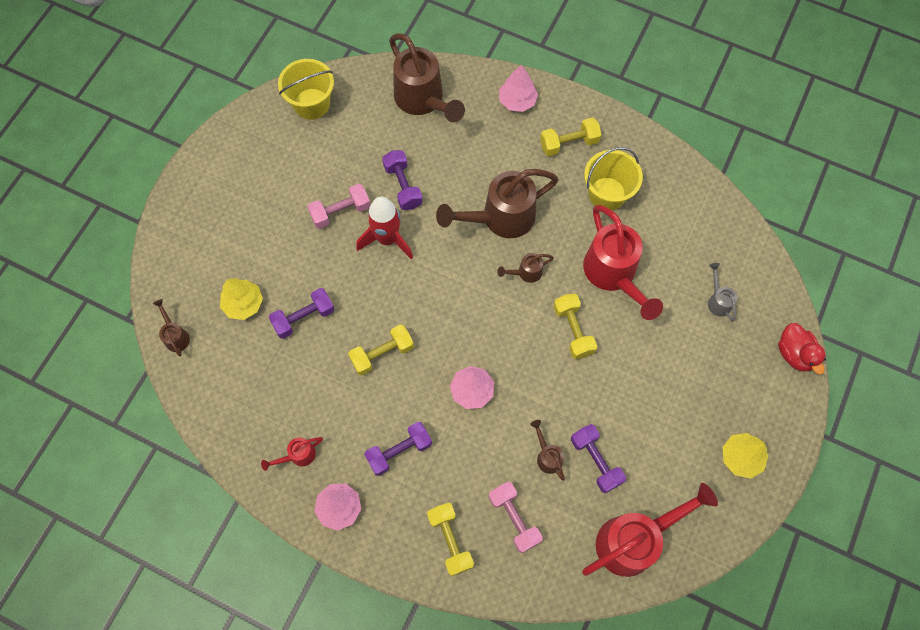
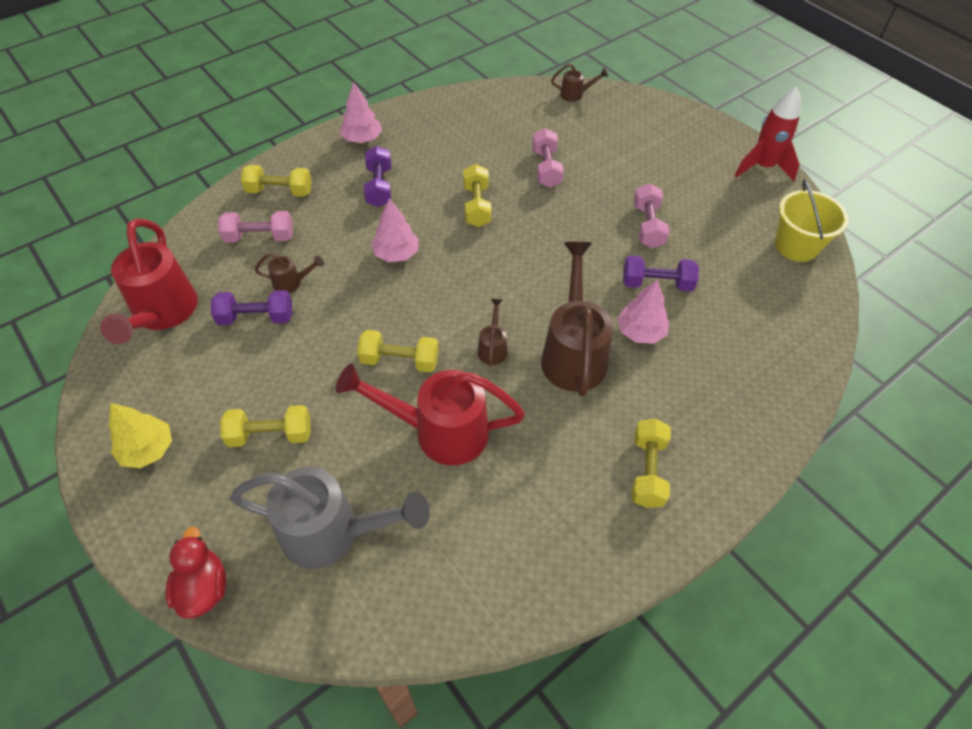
camera: 115 degrees right, 15 degrees down
yellow tree [220,278,263,320] -> none
red watering can [261,437,323,471] -> none
purple dumbbell [269,288,335,339] -> pink dumbbell [532,128,564,188]
red rocket [356,197,413,259] -> red rocket moved to [735,86,801,181]
brown watering can [389,33,465,123] -> none
pink tree [499,65,538,112] -> pink tree moved to [617,280,669,344]
yellow bucket [584,147,643,210] -> none
grey watering can [708,263,737,321] -> grey watering can [230,467,430,569], size x2.21
red duck [778,323,826,374] -> red duck turned 75 degrees clockwise [166,527,226,618]
none -> yellow dumbbell [220,405,311,447]

